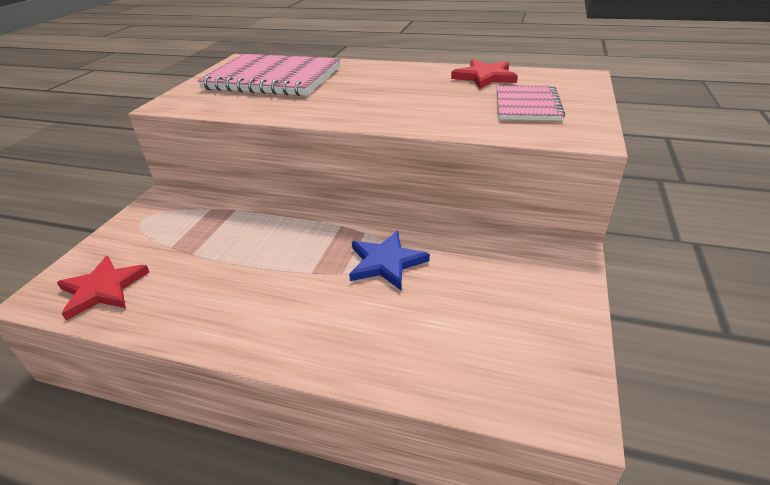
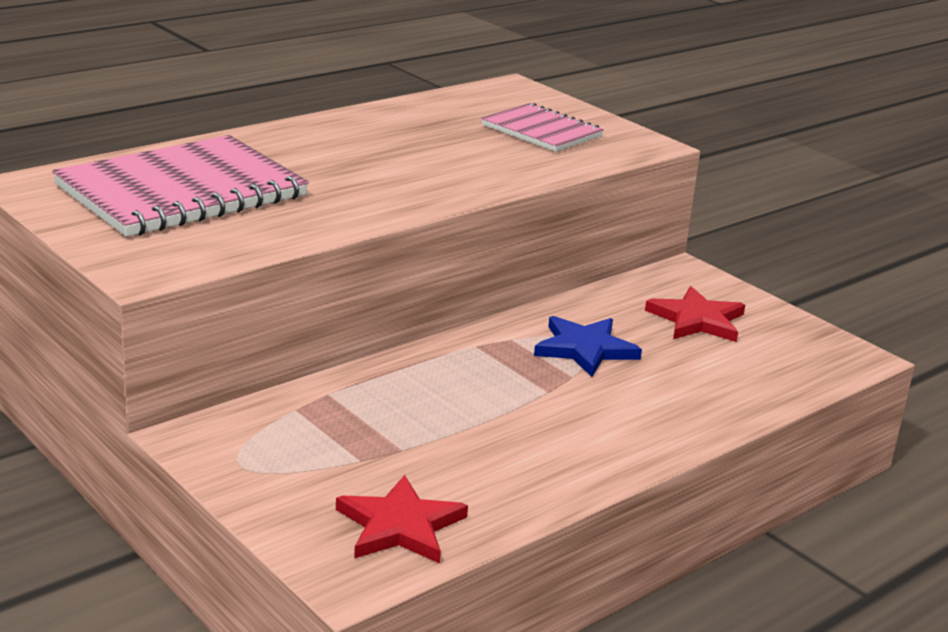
camera: 60 degrees left, 10 degrees down
red star [451,60,518,89] -> red star moved to [645,286,745,342]

